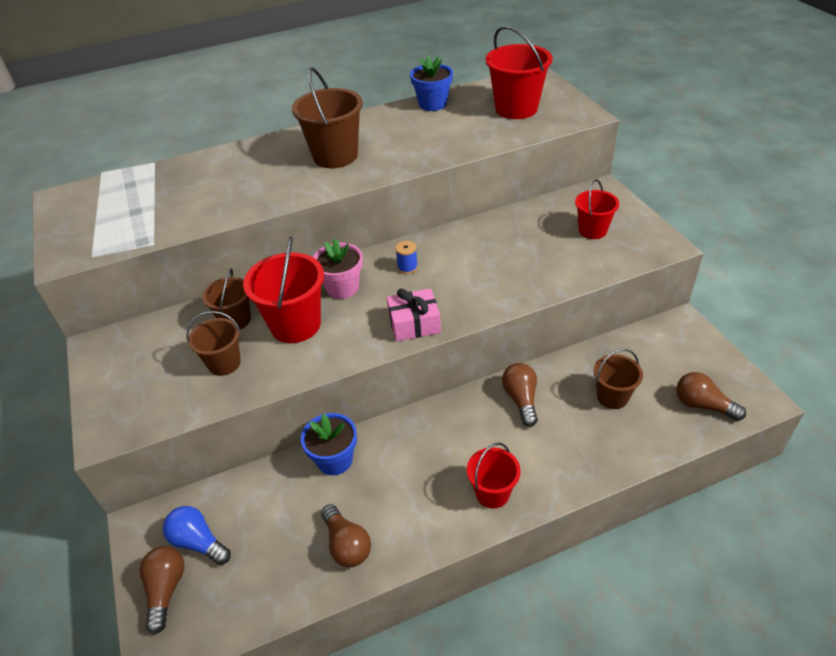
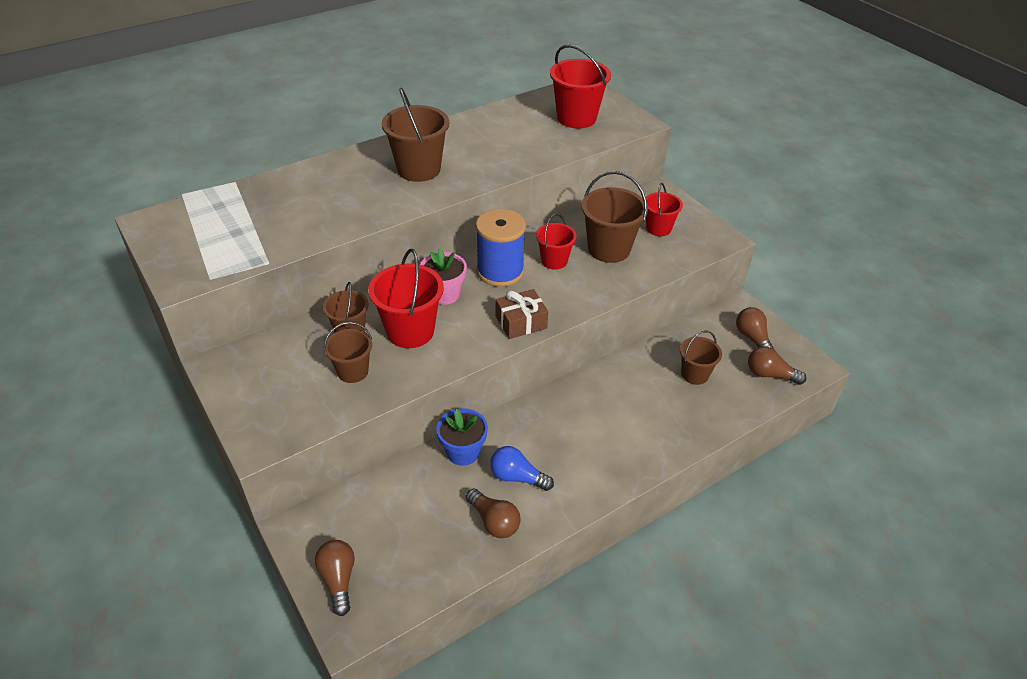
camera: 15 degrees left, 0 degrees up
blue light bulb [163,506,231,565] -> blue light bulb moved to [490,446,554,491]
pink gift [387,288,441,342] -> brown gift [496,289,548,339]
blue spool [395,241,418,274] -> blue spool [476,209,526,287], size x2.46
blue flower pot [410,56,453,111] -> none
red bucket [467,442,521,508] -> red bucket moved to [536,214,577,270]
brown light bulb [502,363,538,427] -> brown light bulb moved to [736,307,775,350]
none -> brown bucket [581,171,648,263]

